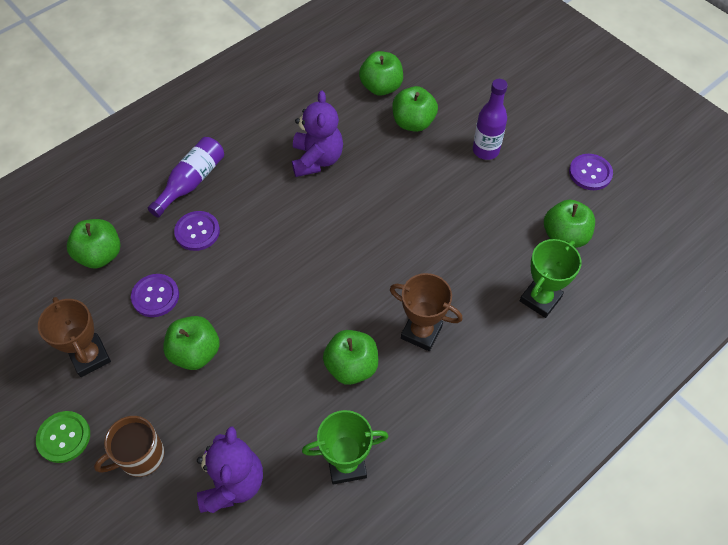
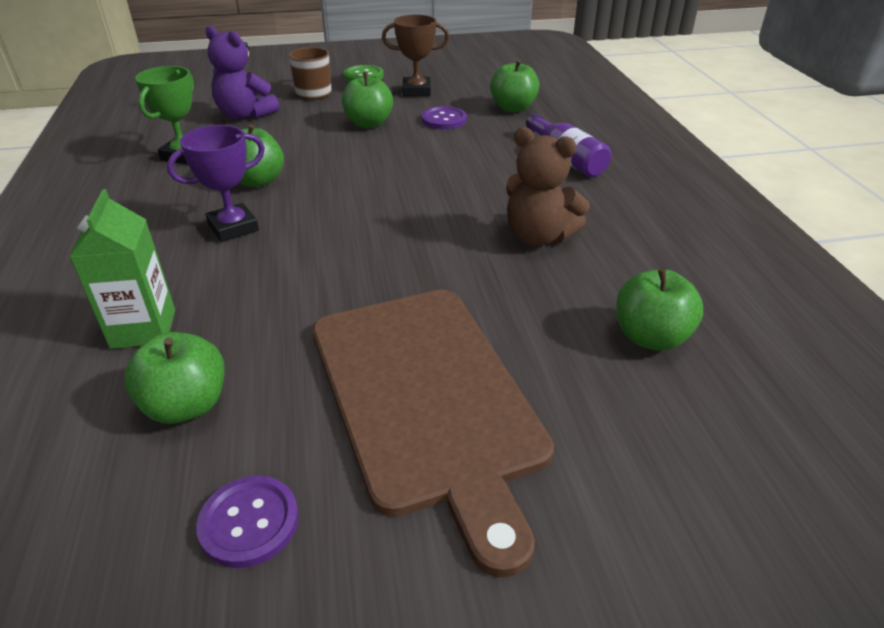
camera: 120 degrees right, 20 degrees down
purple button [174,211,220,251] -> none
purple teddy bear [292,91,343,177] -> brown teddy bear [506,127,590,246]
brown trophy [390,273,463,351] -> purple trophy [167,125,265,242]
green apple [392,86,438,132] -> none
purple bottle [473,79,508,160] -> brown cutting board [313,290,554,578]
green trophy [520,239,582,318] -> green carton [69,189,175,349]

